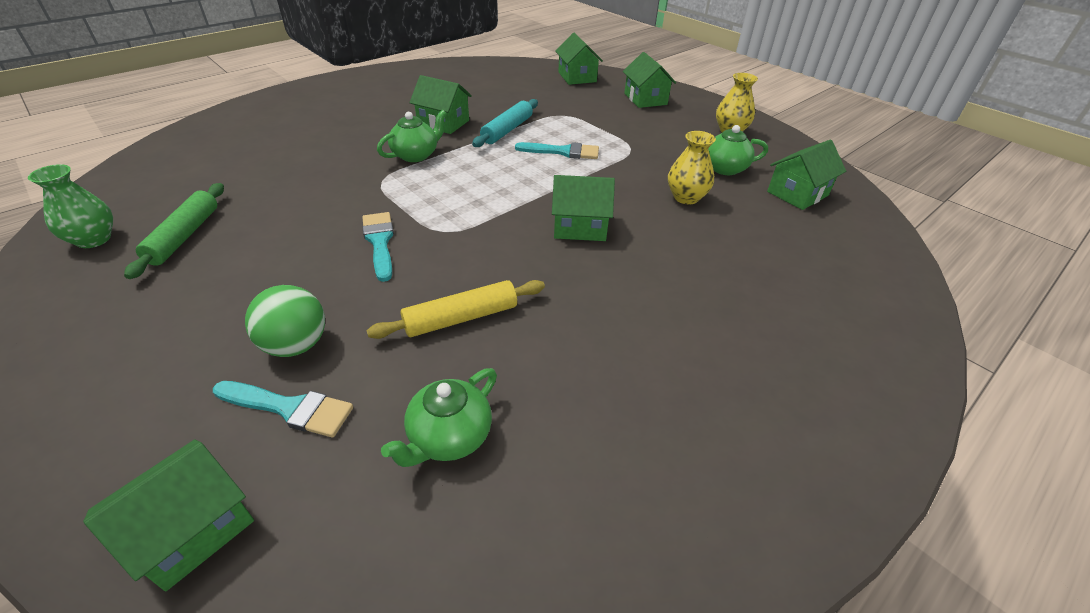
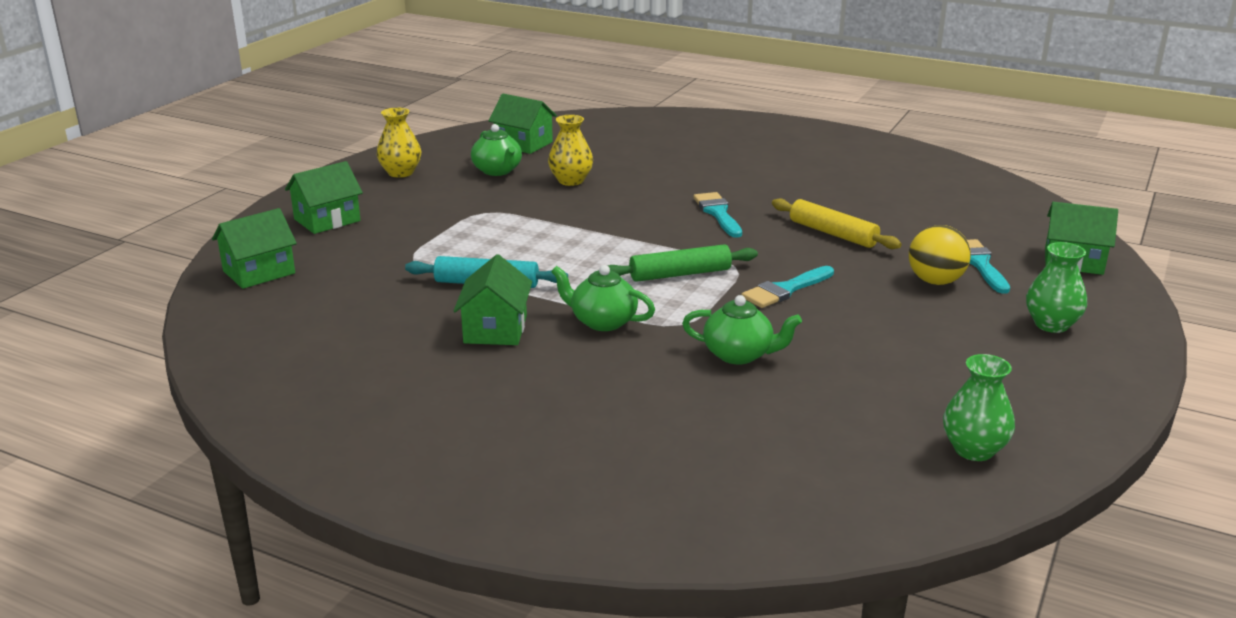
camera: 110 degrees left, 15 degrees down
green rolling pin [124,183,224,279] -> green rolling pin moved to [608,244,758,282]
green ball [245,285,325,357] -> yellow ball [909,225,971,285]
green teapot [381,368,497,467] -> green teapot moved to [682,295,802,364]
turquoise brush [515,142,599,159] -> turquoise brush moved to [694,192,742,238]
green house [552,175,615,241] -> none
none -> green vase [1026,242,1087,333]

